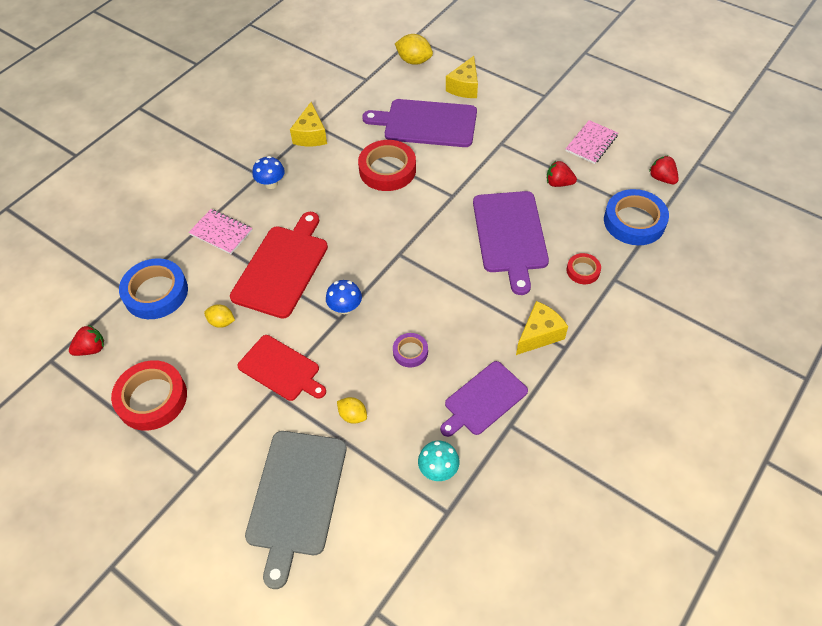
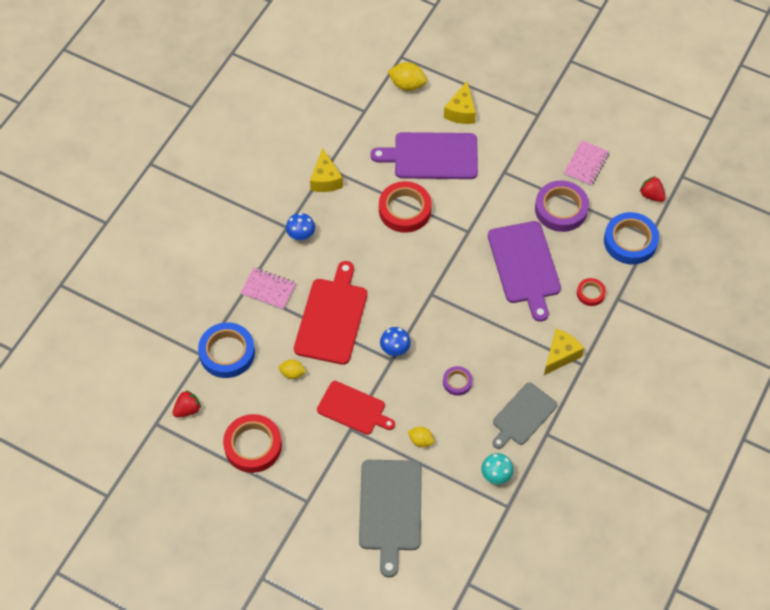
camera: 10 degrees left, 5 degrees up
purple cutting board [440,361,528,437] -> grey cutting board [492,382,557,449]
red strawberry [547,161,577,187] -> purple tape [535,180,589,232]

